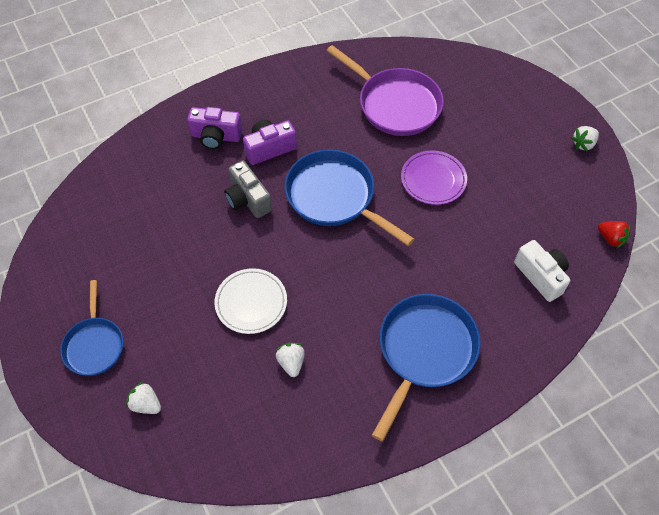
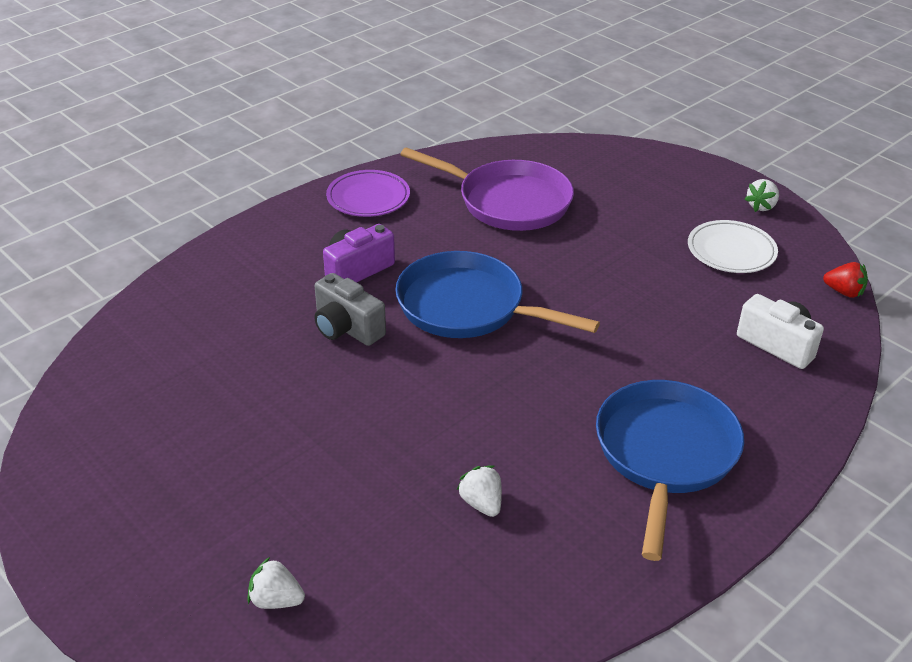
camera: 15 degrees left, 20 degrees down
blue pan [60,280,123,376] -> none
purple camera [187,107,242,149] -> none
white plate [214,268,287,334] -> white plate moved to [688,220,778,273]
purple plate [401,150,467,205] -> purple plate moved to [326,170,410,217]

